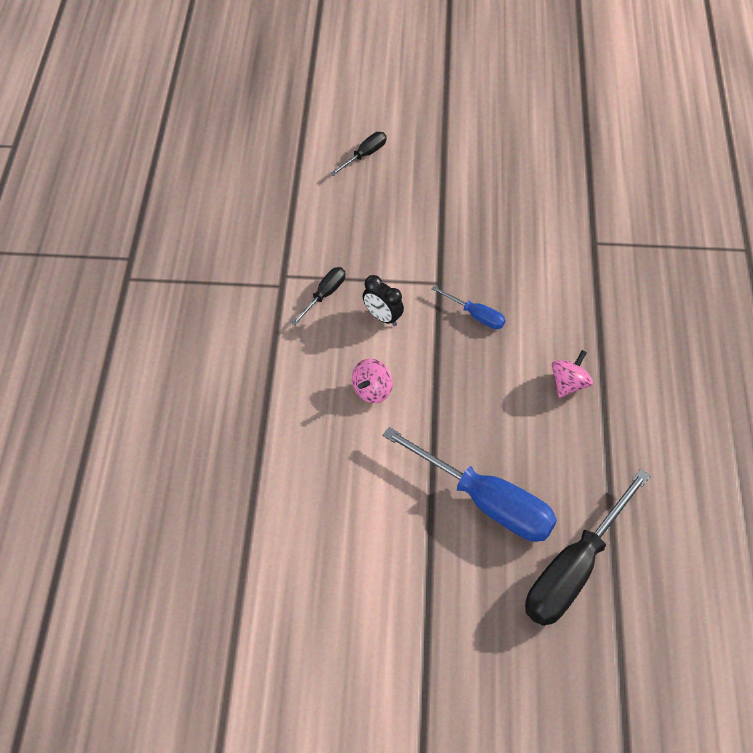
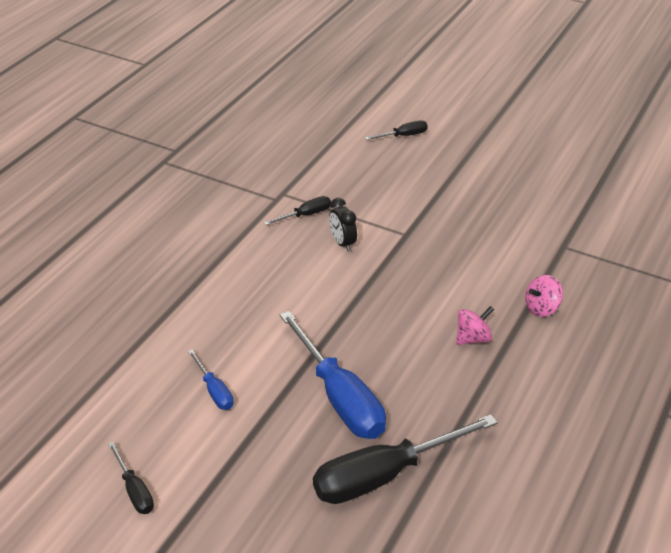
camera: 25 degrees right, 15 degrees down
pink spinning top [352,359,393,403] -> pink spinning top moved to [525,275,563,317]
blue screwdriver [431,286,506,329] -> blue screwdriver moved to [188,349,234,410]
none -> black screwdriver [108,442,154,514]

